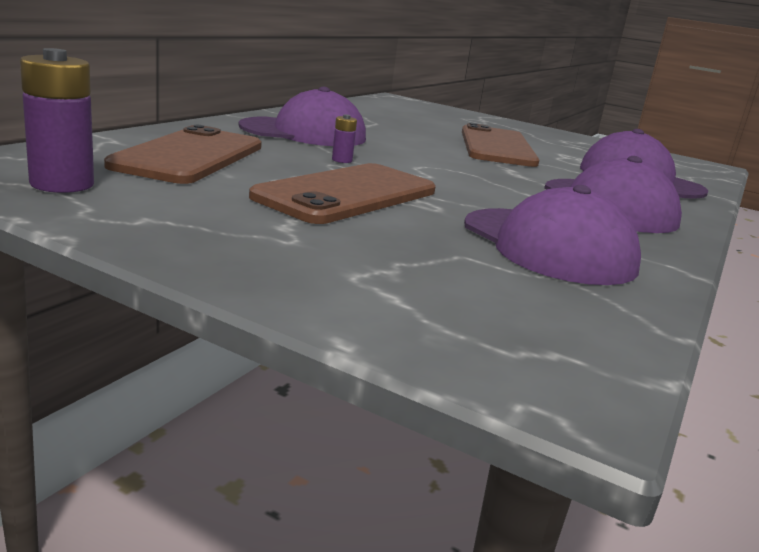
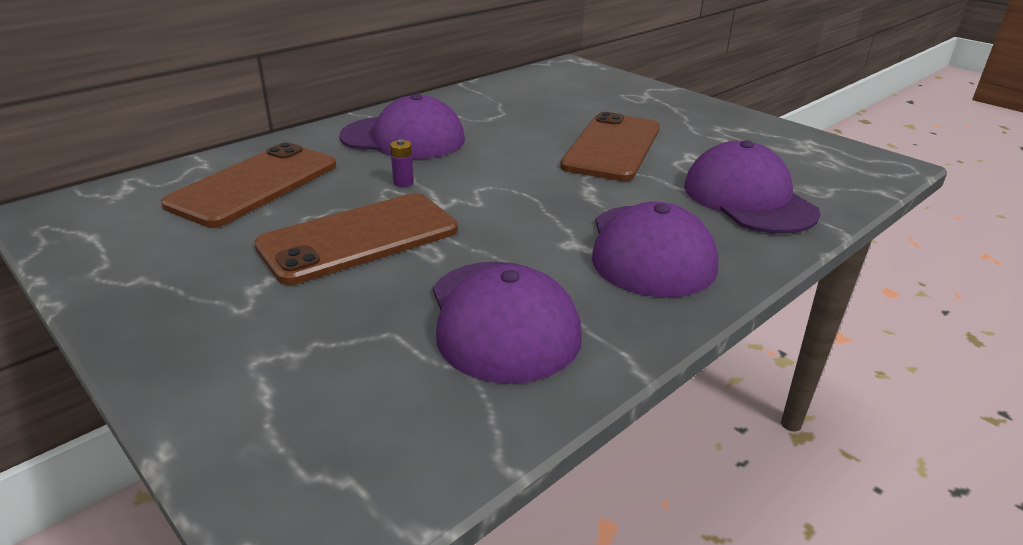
camera: 20 degrees right, 10 degrees up
purple battery [20,48,94,193] -> none

